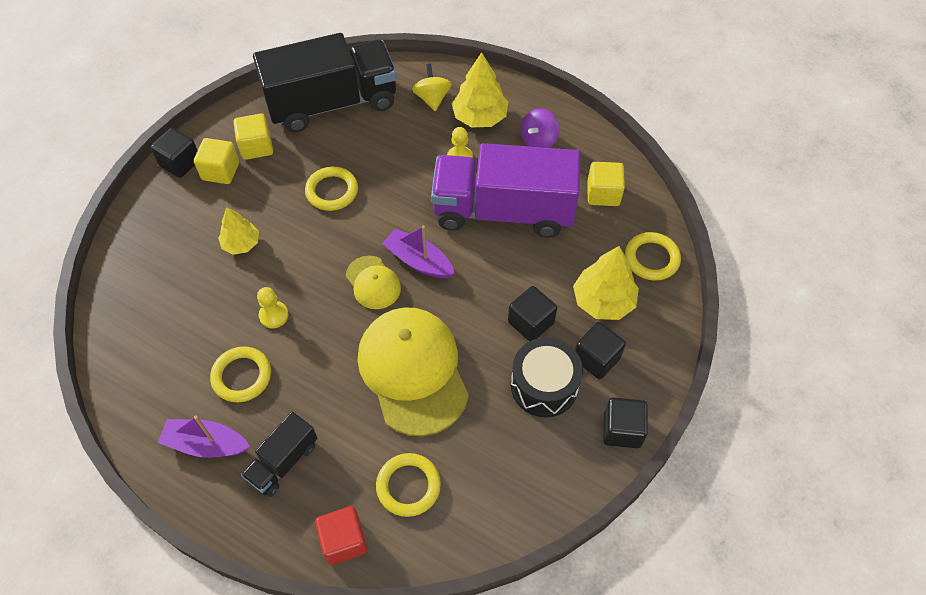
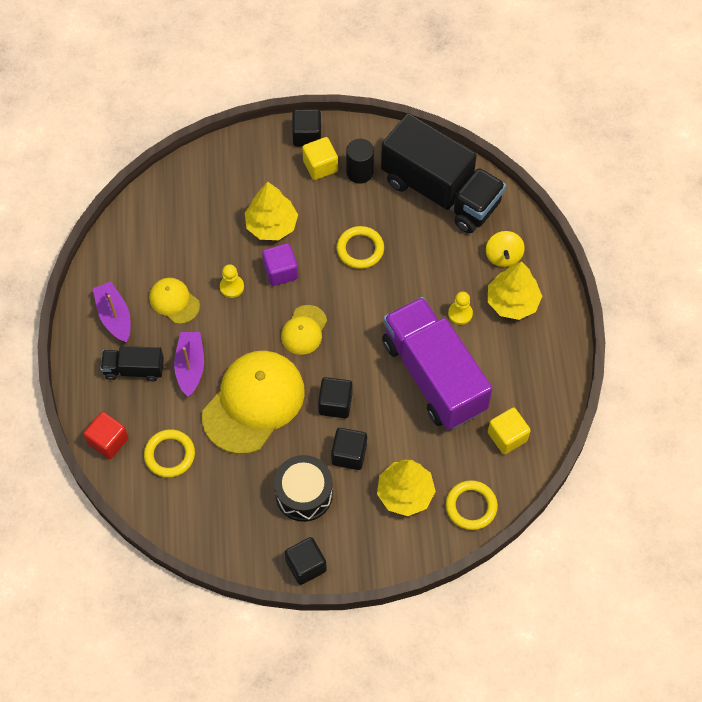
camera: 55 degrees right, 5 degrees up
yellow ring [210,346,271,403] -> yellow cap [149,278,200,324]
yellow tree [218,207,259,255] -> yellow tree [245,182,298,240], size x1.54
yellow cube [233,114,273,160] -> black cylinder [346,139,374,184]
purple boat [382,226,455,279] -> purple boat moved to [174,332,204,397]
yellow spinning top [412,64,452,111] -> yellow spinning top turned 135 degrees clockwise [486,231,525,267]
purple spinning top [521,108,559,148] -> none
black cube [575,322,626,379] -> black cube moved to [318,377,352,418]
none -> purple cube [262,243,298,286]

